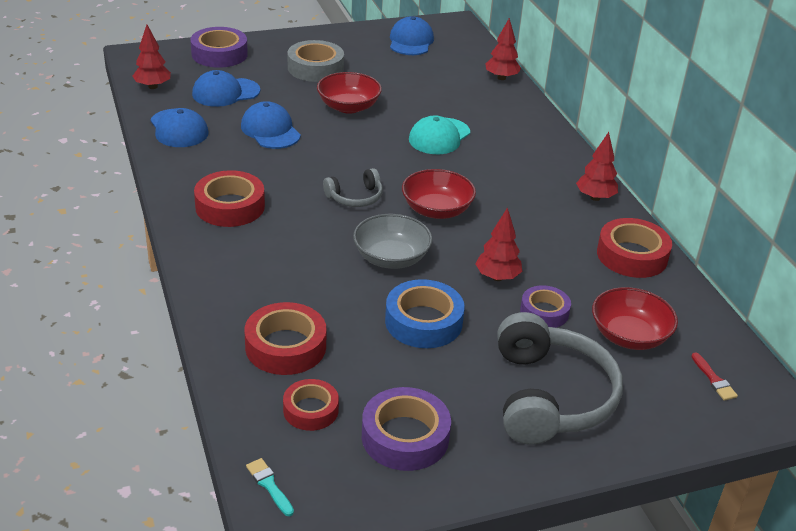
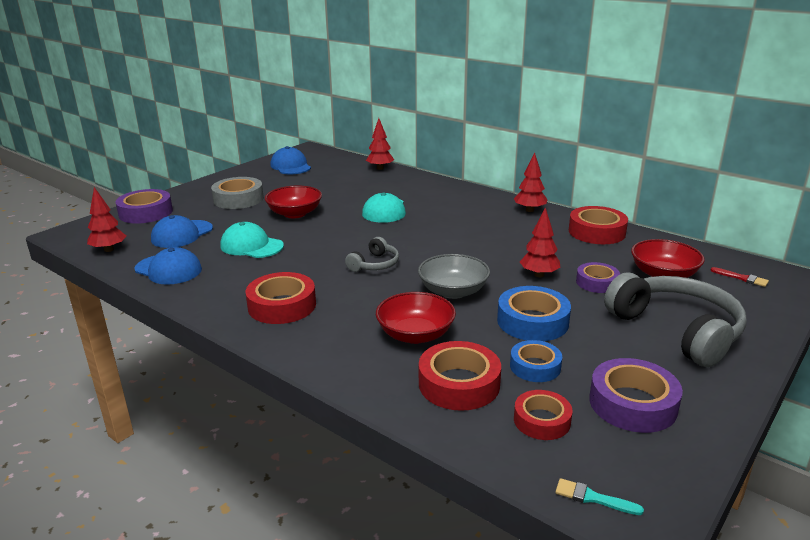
camera: 30 degrees left, 10 degrees down
blue cap [241,101,301,149] -> turquoise cap [220,222,284,258]
red bowl [402,169,476,219] -> red bowl moved to [376,292,456,344]
none -> blue tape [510,340,562,382]

